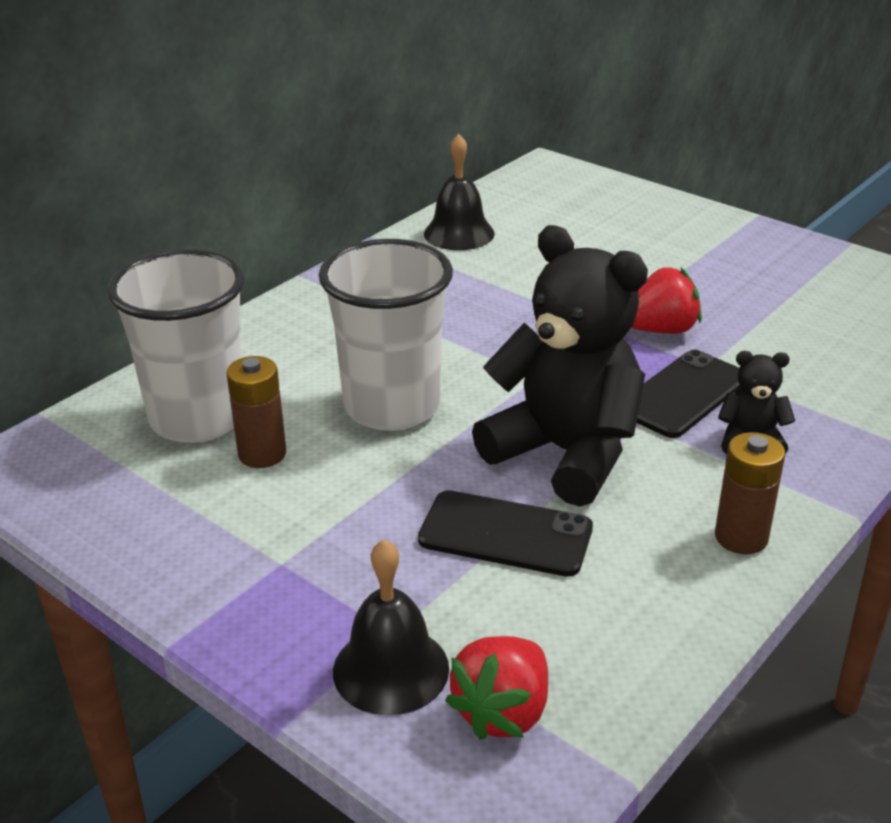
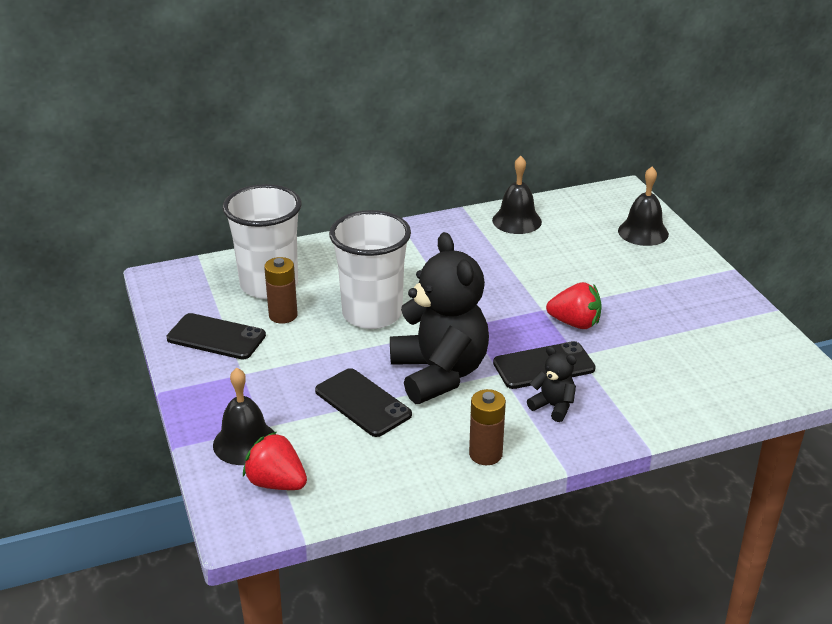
camera: 30 degrees right, 0 degrees up
red strawberry [445,636,548,740] -> red strawberry turned 60 degrees clockwise [243,432,307,490]
none -> black phone [166,313,266,359]
none -> black bell [618,166,669,246]

